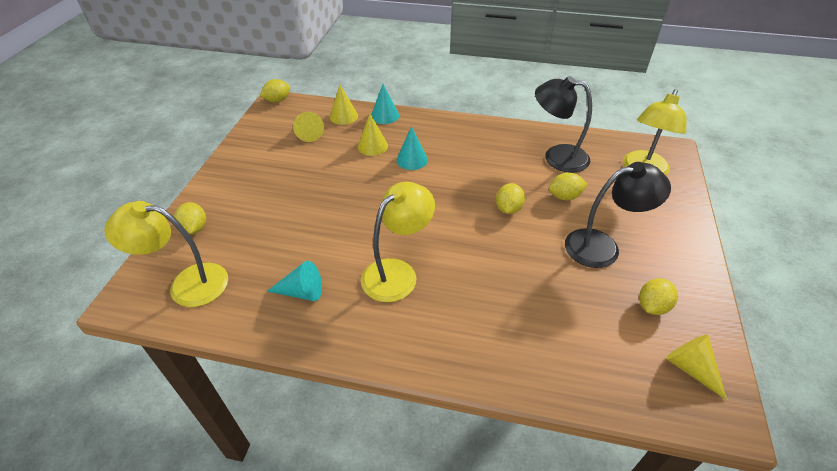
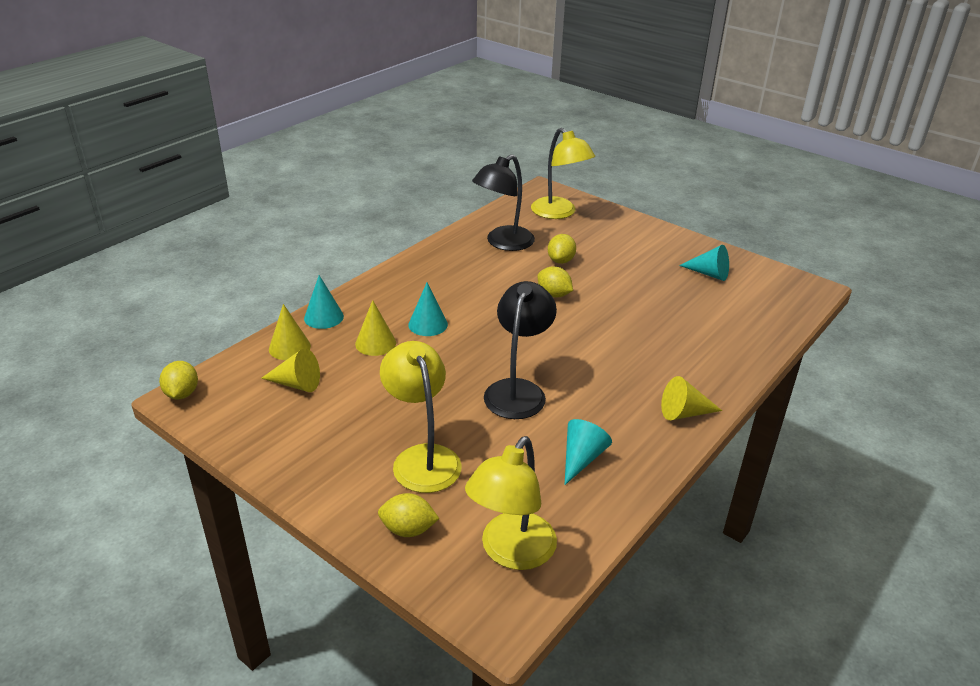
camera: 65 degrees left, 10 degrees down
yellow lamp [361,182,435,302] -> yellow lamp moved to [380,341,462,493]
black lamp [565,162,671,268] -> black lamp moved to [484,281,557,419]
yellow lemon [639,278,678,315] -> turquoise cone [679,245,729,281]
yellow cone [666,334,727,400] -> yellow cone moved to [661,376,722,420]

